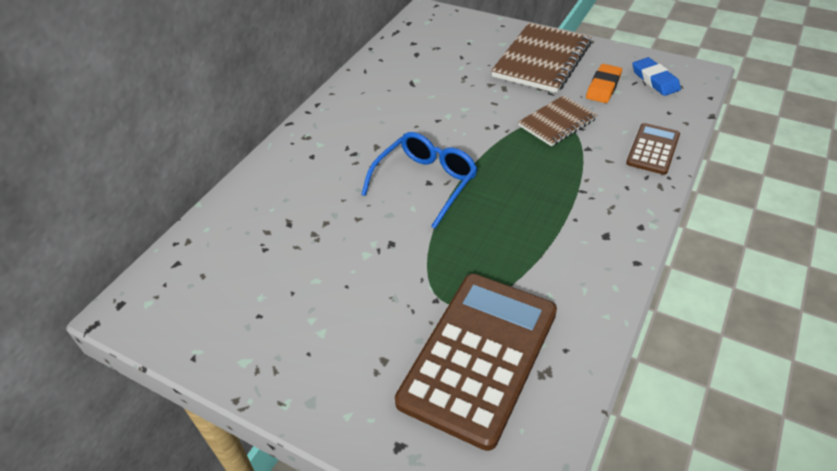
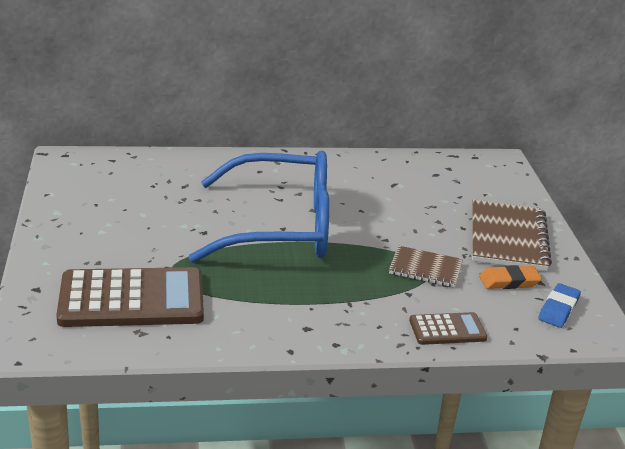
camera: 50 degrees right, 15 degrees down
blue glasses [361,132,477,229] -> blue glasses [189,151,329,263], size x1.89
brown notebook [491,23,592,93] -> brown notebook turned 75 degrees counterclockwise [472,199,552,271]

